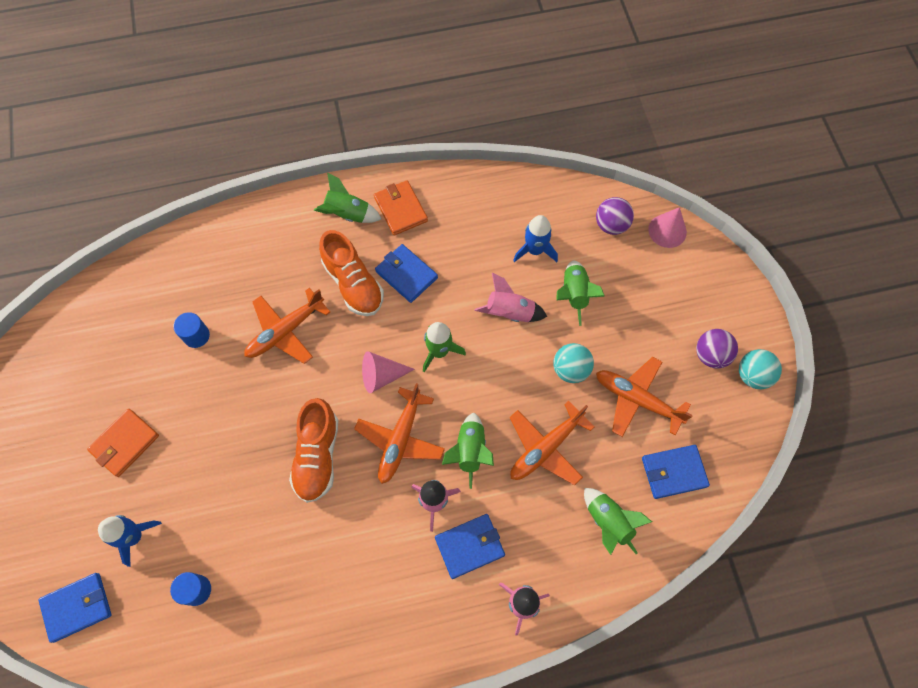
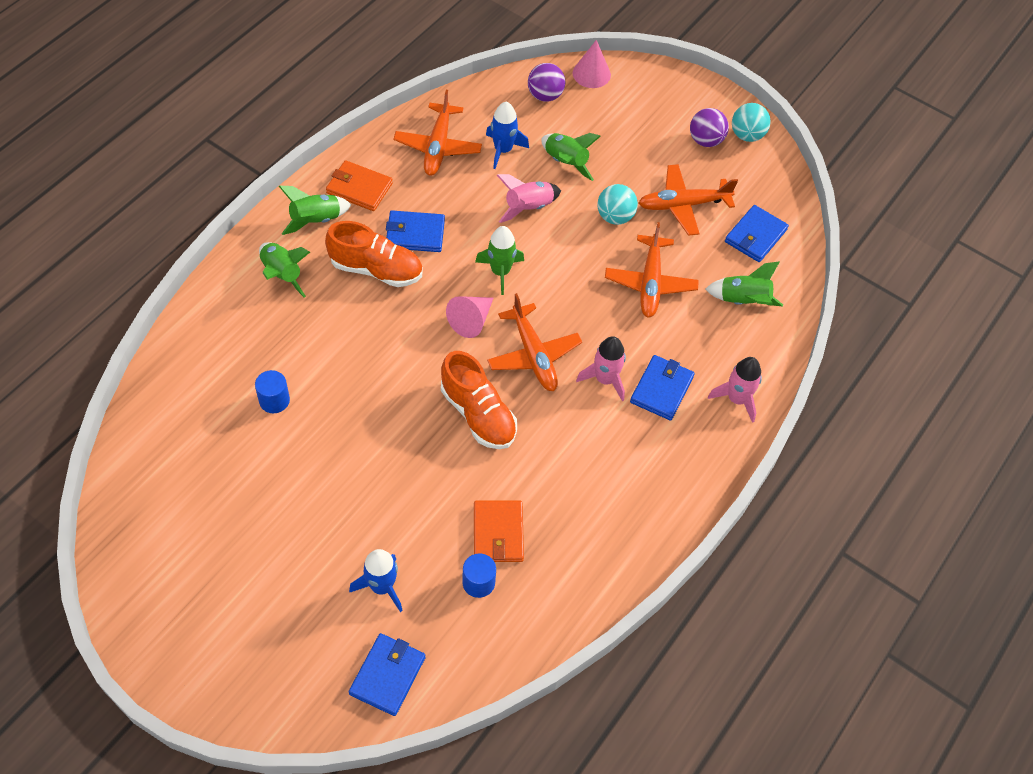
camera: 45 degrees left, 10 degrees down
orange wallet [87,409,159,477] -> orange wallet moved to [474,500,524,562]
orange plane [244,288,330,364] -> orange plane moved to [393,90,482,176]
green rocket [442,412,494,489] -> green rocket moved to [259,242,310,298]

